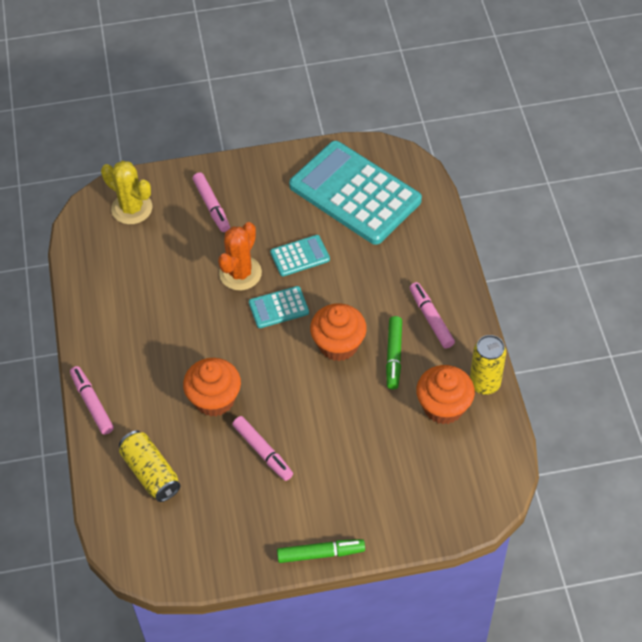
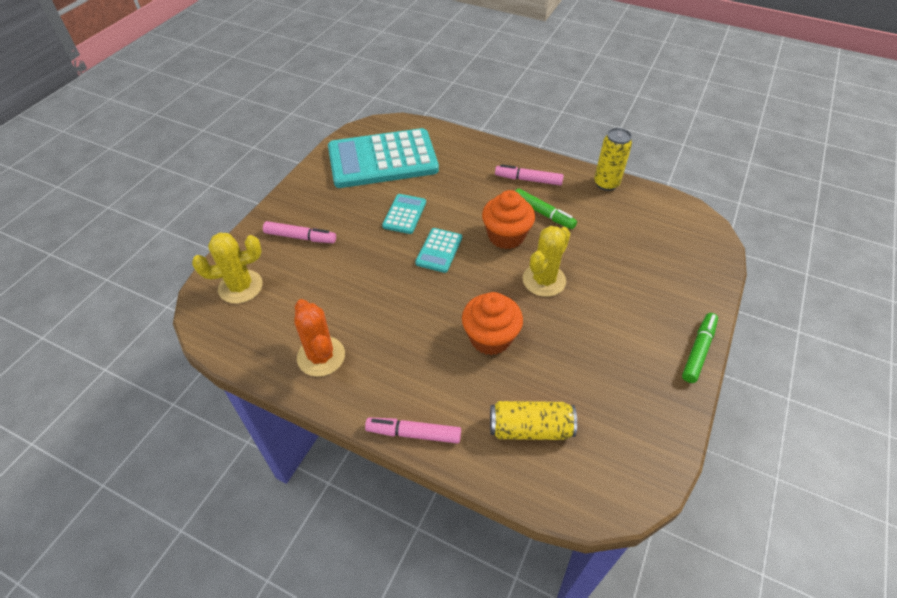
camera: 55 degrees left, 5 degrees down
orange cactus [218,222,262,290] -> orange cactus moved to [294,299,345,377]
pink marker [232,416,293,481] -> none
orange cupcake [416,365,475,424] -> none
none -> yellow cactus [523,226,570,297]

